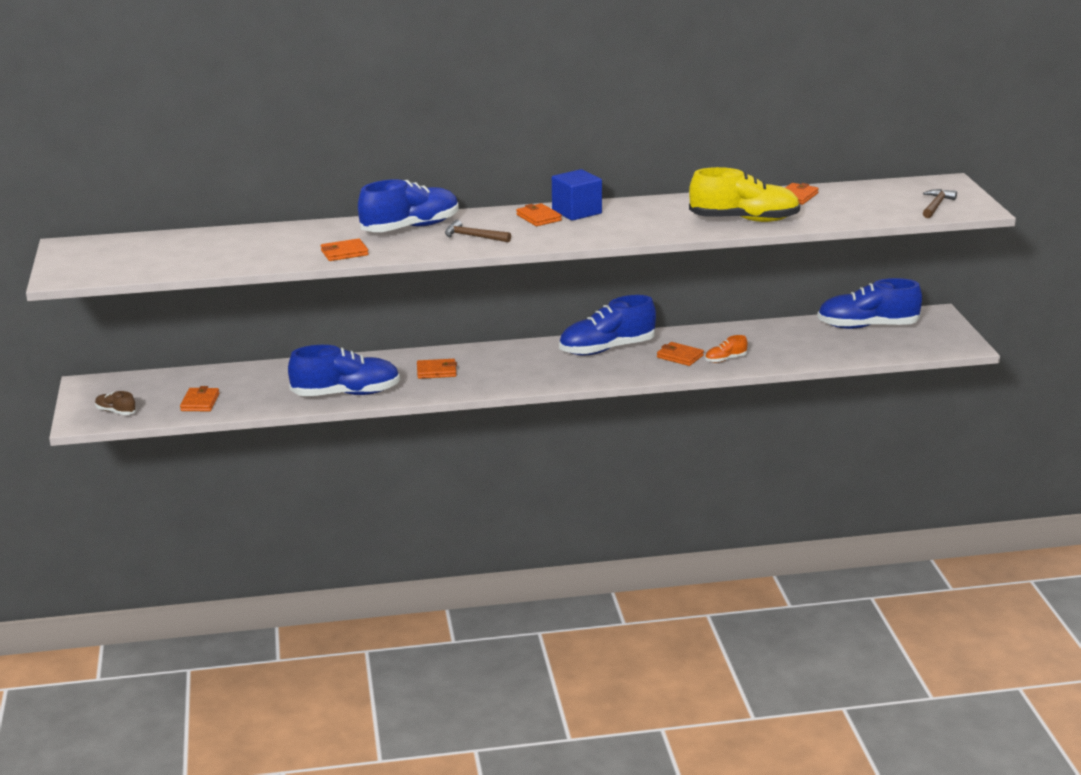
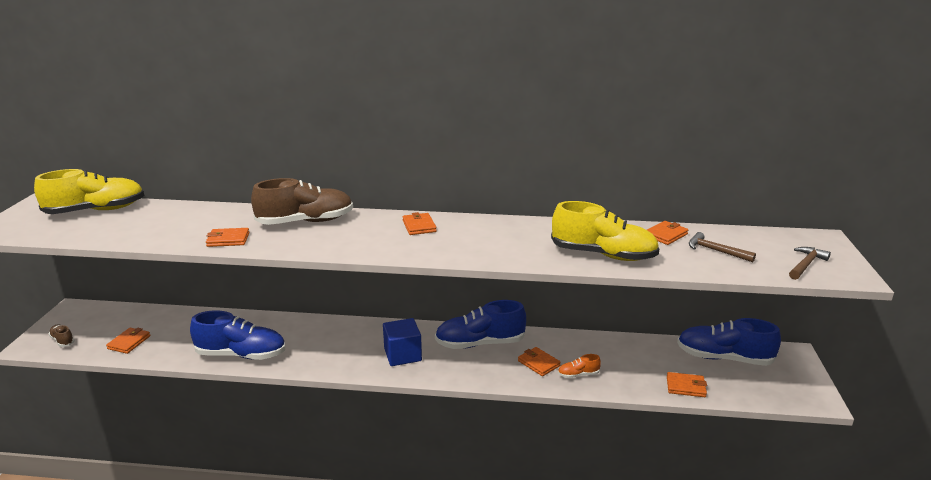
camera: 15 degrees right, 0 degrees up
blue shoe [358,179,459,232] -> brown shoe [251,178,353,225]
orange wallet [417,359,457,379] -> orange wallet moved to [667,372,707,397]
brown hammer [445,220,511,243] -> brown hammer moved to [689,232,756,262]
blue cube [552,169,602,221] -> blue cube moved to [383,318,422,366]
none -> yellow shoe [34,169,144,214]

